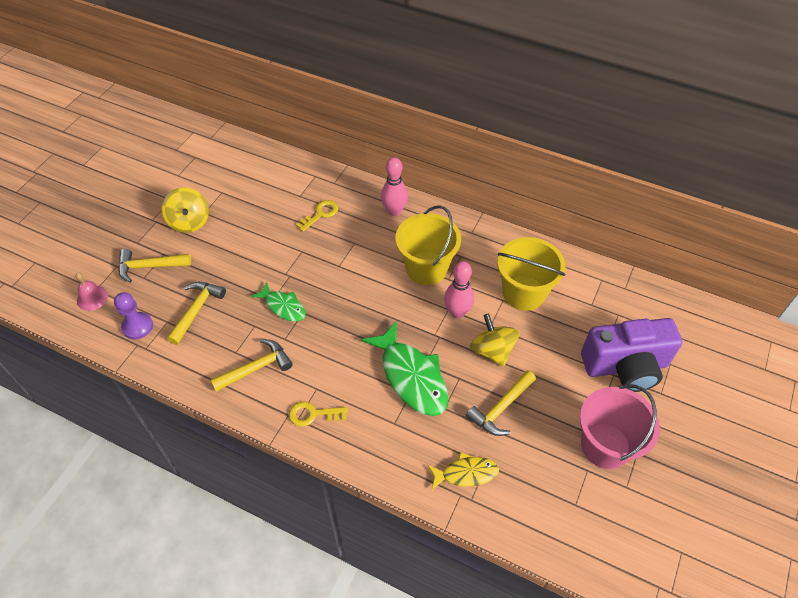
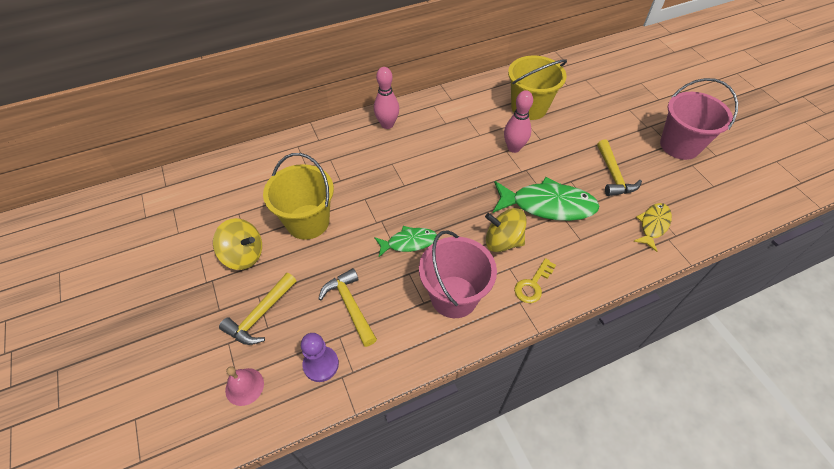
camera: 50 degrees left, 0 degrees up
yellow hammer [210,339,293,392] -> pink bucket [419,230,497,318]
yellow key [296,200,338,232] -> none
yellow bucket [396,205,461,285] -> yellow bucket moved to [263,153,334,240]
yellow spinning top [470,314,520,367] -> yellow spinning top moved to [485,208,527,252]
purple camera [581,318,683,392] -> none

